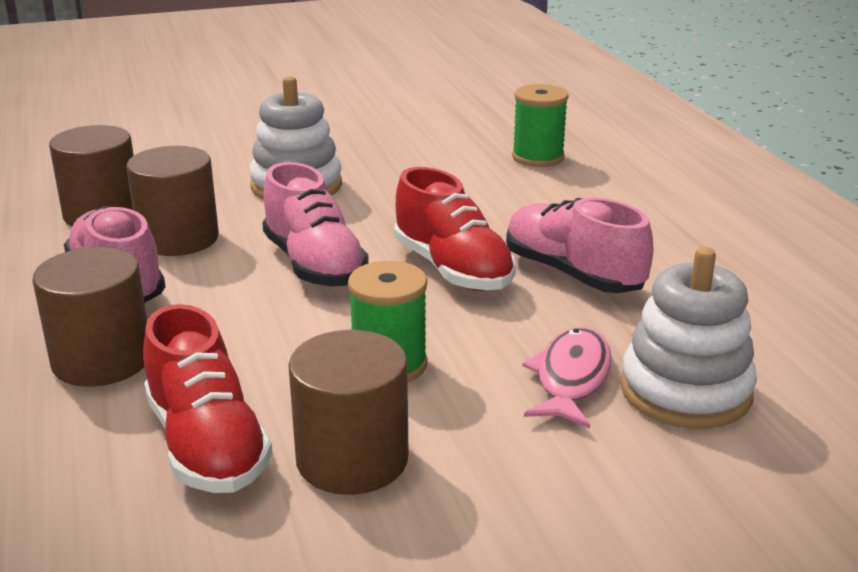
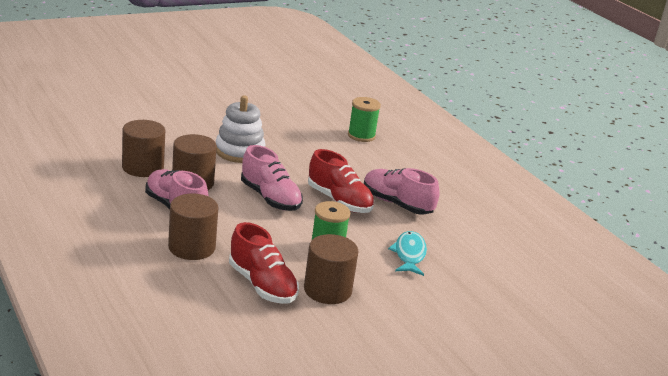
camera: 15 degrees left, 0 degrees up
pink fish [522,327,612,428] -> turquoise fish [388,231,427,276]
white stacking toy [620,247,757,429] -> none

